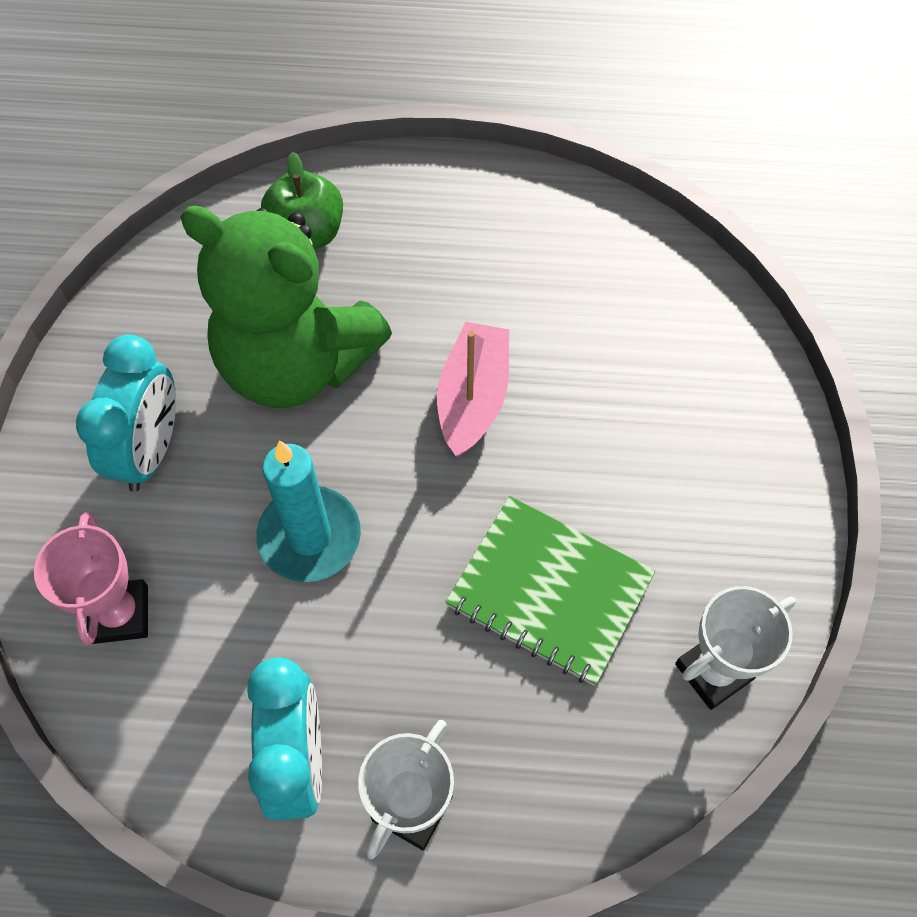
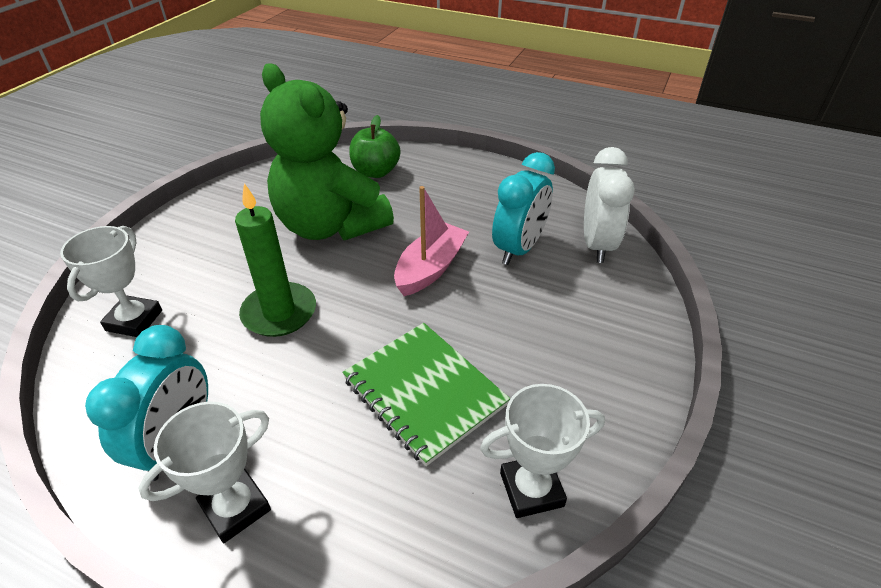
camera: 20 degrees right, 20 degrees down
pink trophy [34,511,148,645] -> white trophy [60,226,162,337]
turquoise clock [76,334,176,492] -> turquoise clock moved to [492,152,555,265]
turquoise candle [256,440,361,582] -> green candle [235,183,316,337]
none -> white clock [584,147,635,263]

